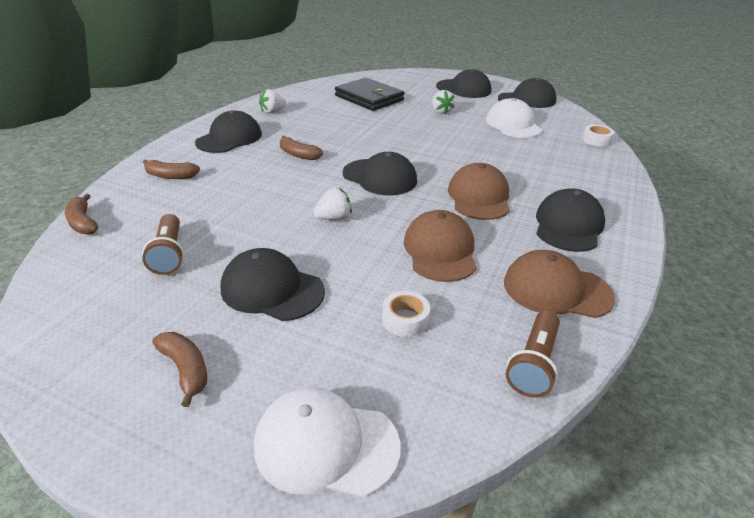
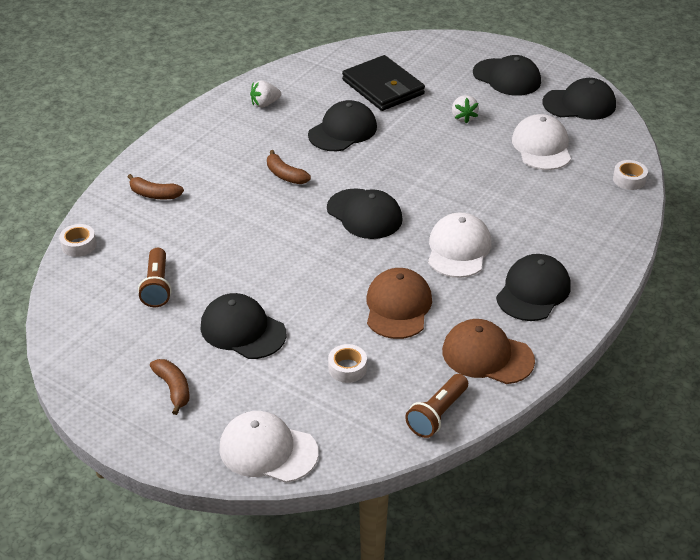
camera: 10 degrees right, 5 degrees up
brown banana [65,194,98,234] -> white tape [59,224,97,257]
black cap [195,110,262,153] -> black cap moved to [308,100,377,151]
white strawberry [313,188,352,220] -> none
brown cap [448,163,510,220] -> white cap [428,213,491,278]

